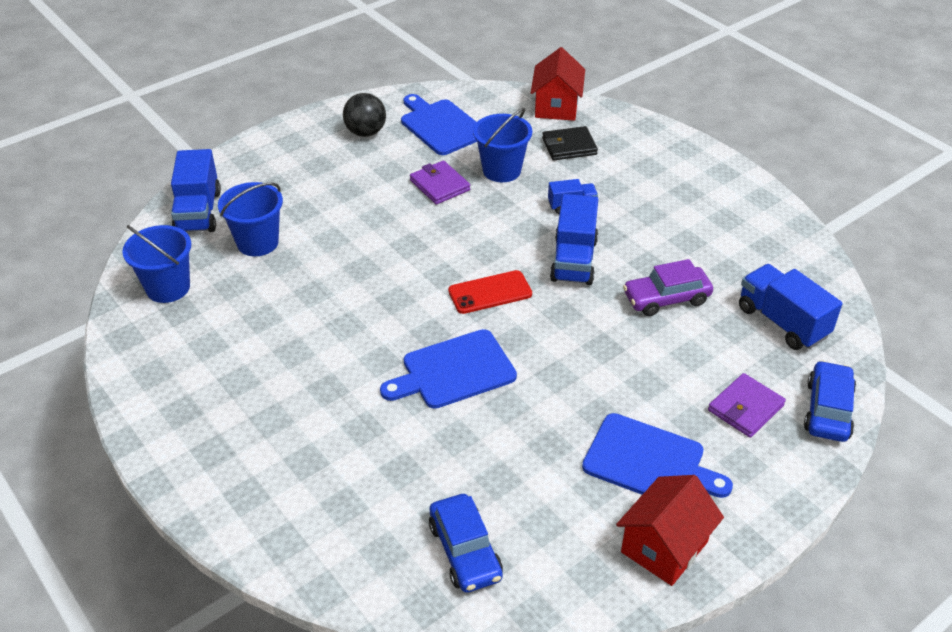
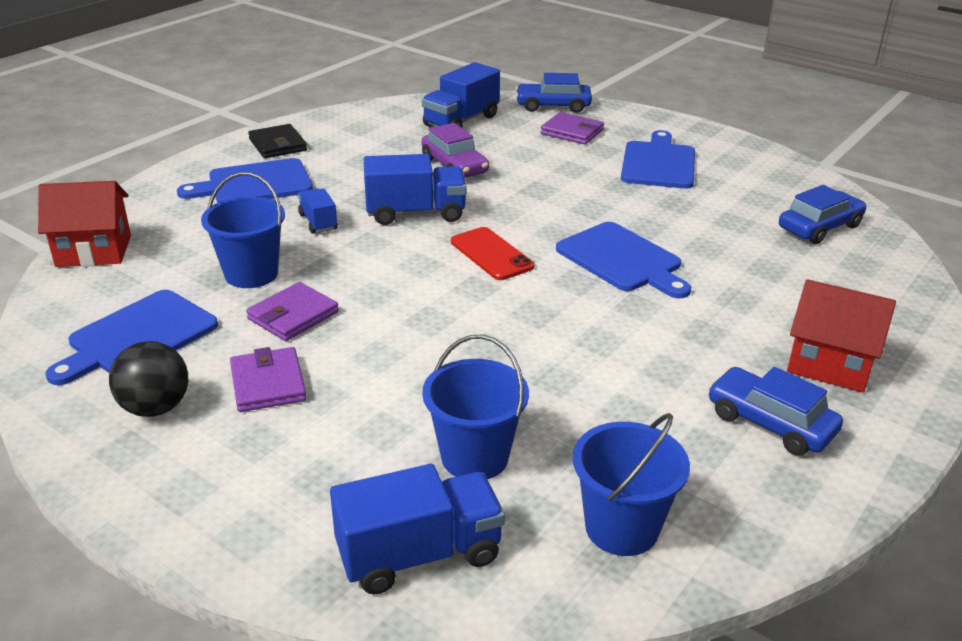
camera: 105 degrees left, 10 degrees down
black wallet [542,126,598,160] -> black wallet moved to [248,124,307,158]
red house [616,475,724,586] -> red house moved to [787,279,896,393]
none -> blue cutting board [177,158,313,203]
none -> purple wallet [230,347,307,412]
none -> blue car [708,367,843,456]

